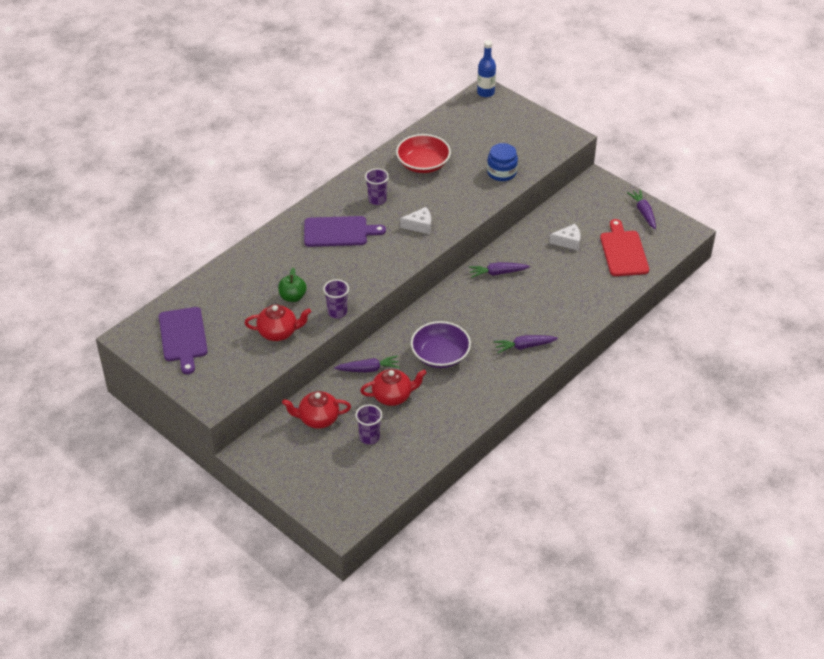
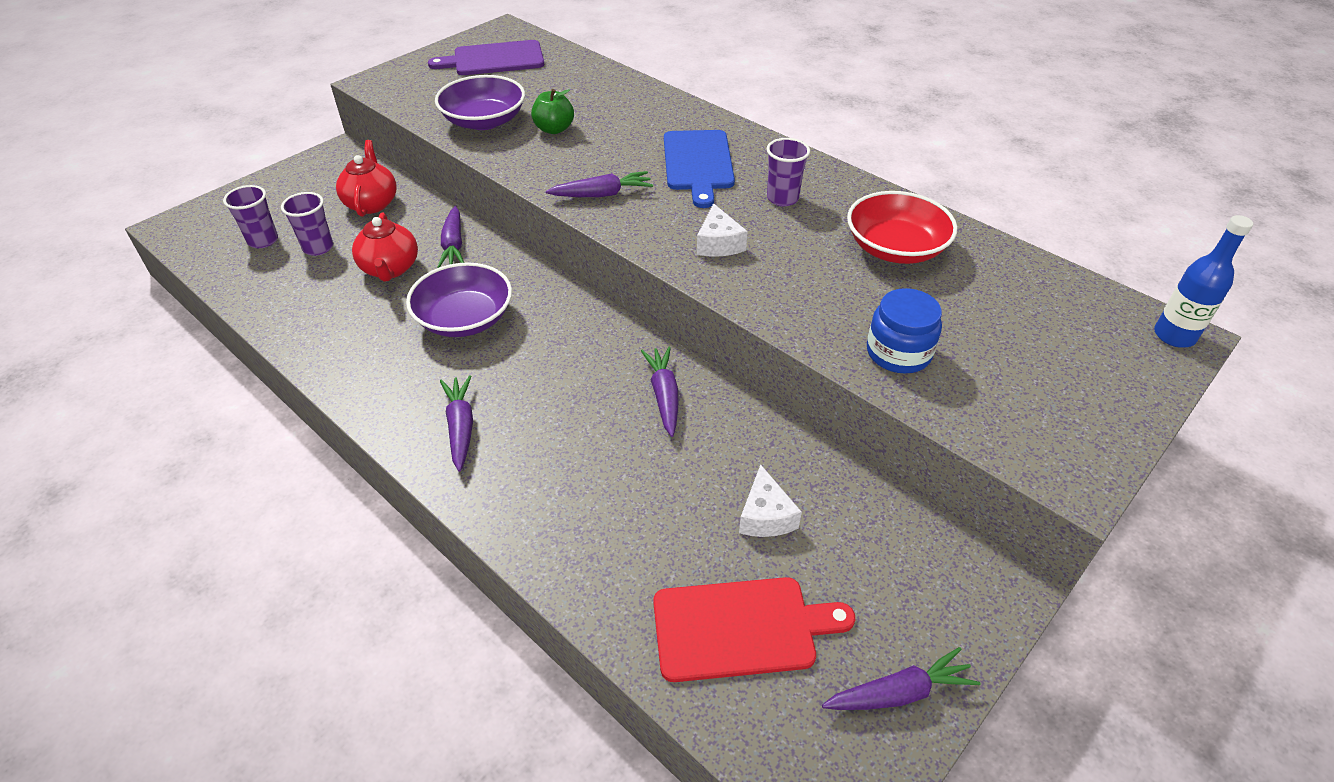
camera: 90 degrees right, 0 degrees up
red teapot [244,304,311,341] -> purple bowl [435,75,525,130]
purple cutting board [304,216,386,247] -> blue cutting board [664,130,735,208]
purple cup [323,279,349,319] -> purple cup moved to [223,185,278,248]
none -> purple carrot [546,171,653,197]

